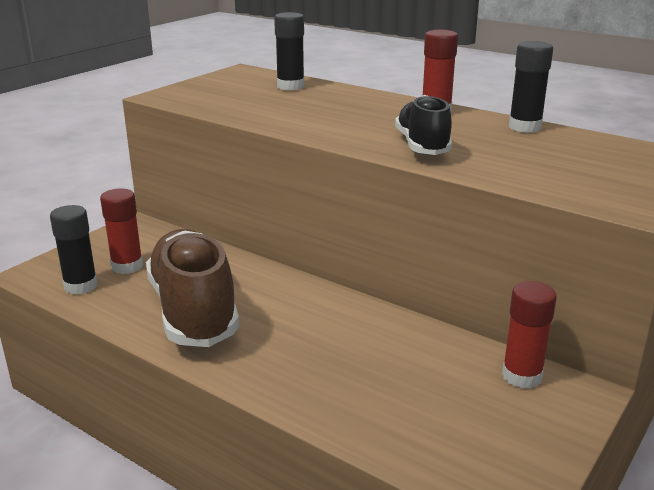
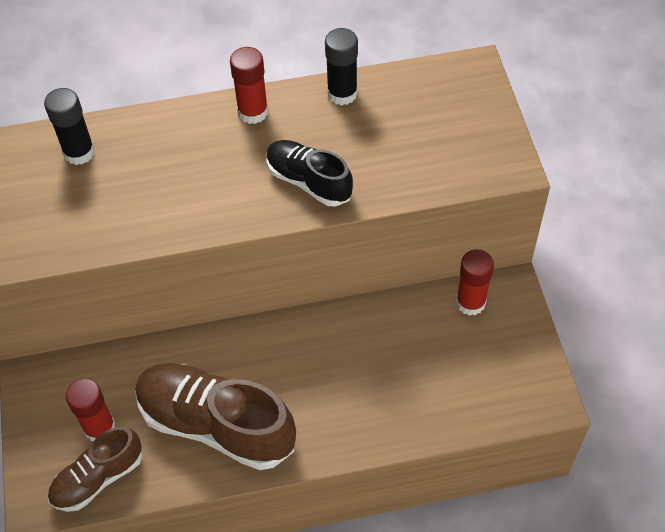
camera: 45 degrees left, 30 degrees up
black glue stick [50,205,98,295] -> brown shoe [48,426,142,512]

